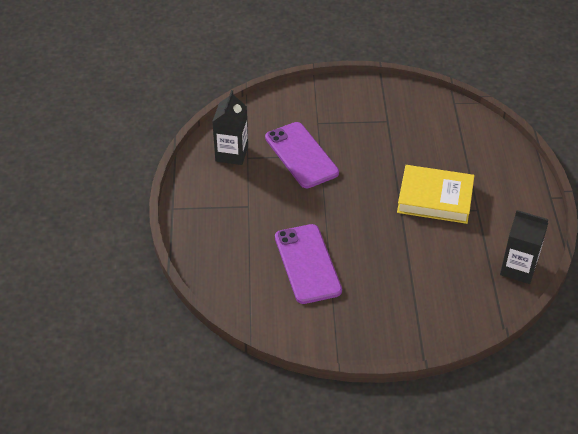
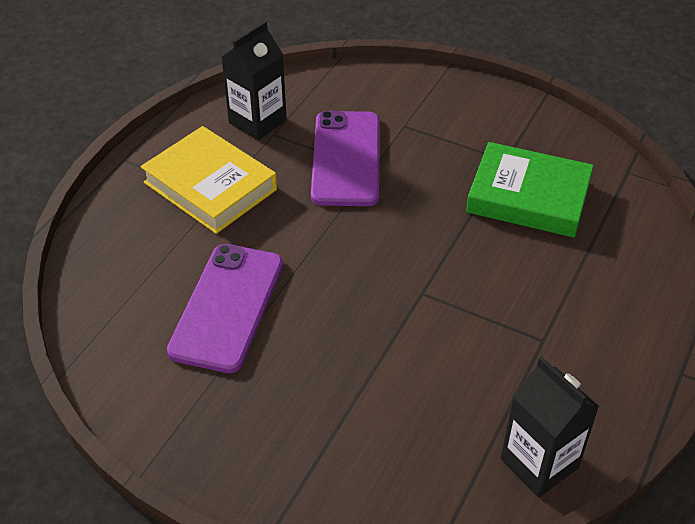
camera: 30 degrees right, 0 degrees up
yellow book [397,165,474,224] -> yellow book moved to [141,126,277,234]
none -> green book [466,142,594,238]

